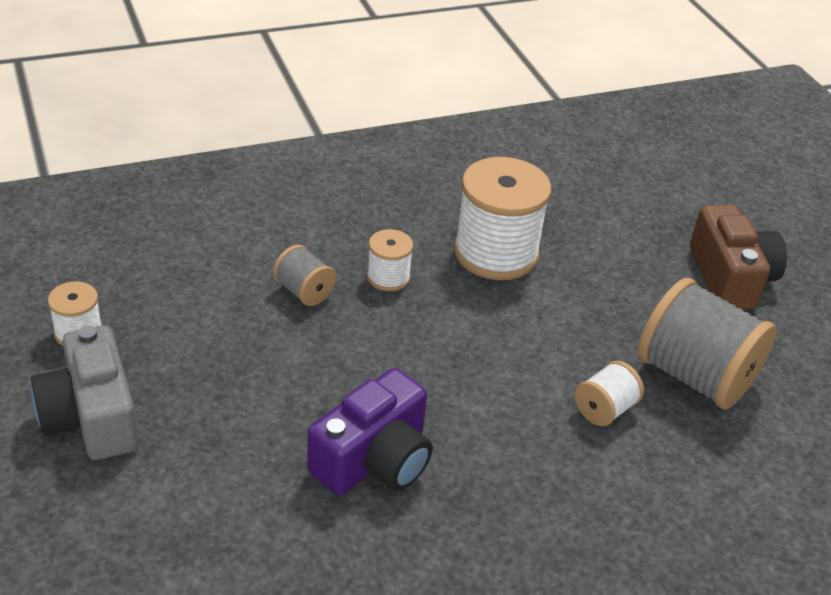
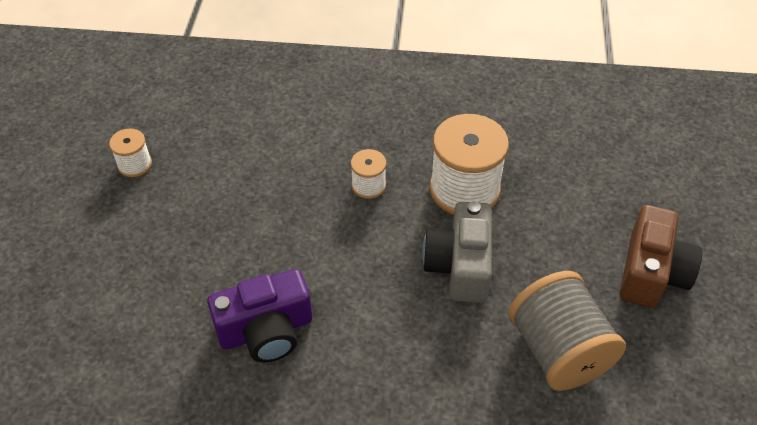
camera: 30 degrees right, 10 degrees up
grey camera [31,325,139,460] -> grey camera moved to [422,201,492,303]
grey spool [273,245,336,306] -> none
white spool [575,361,644,426] -> none

